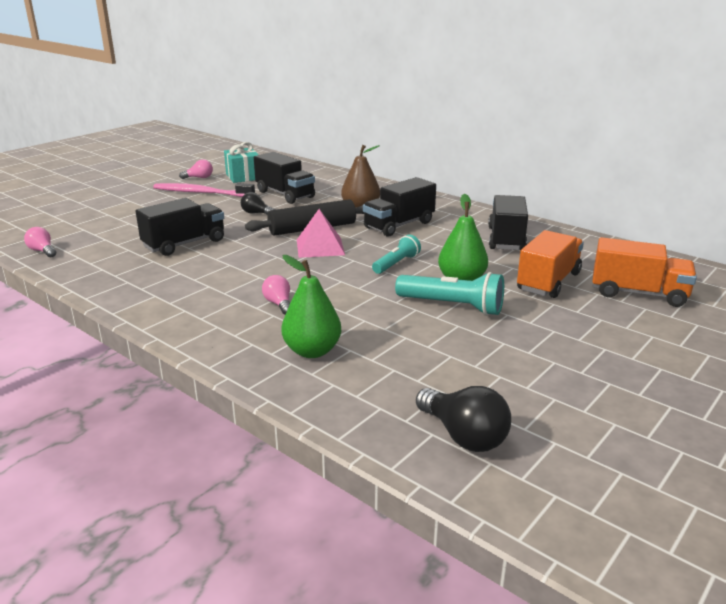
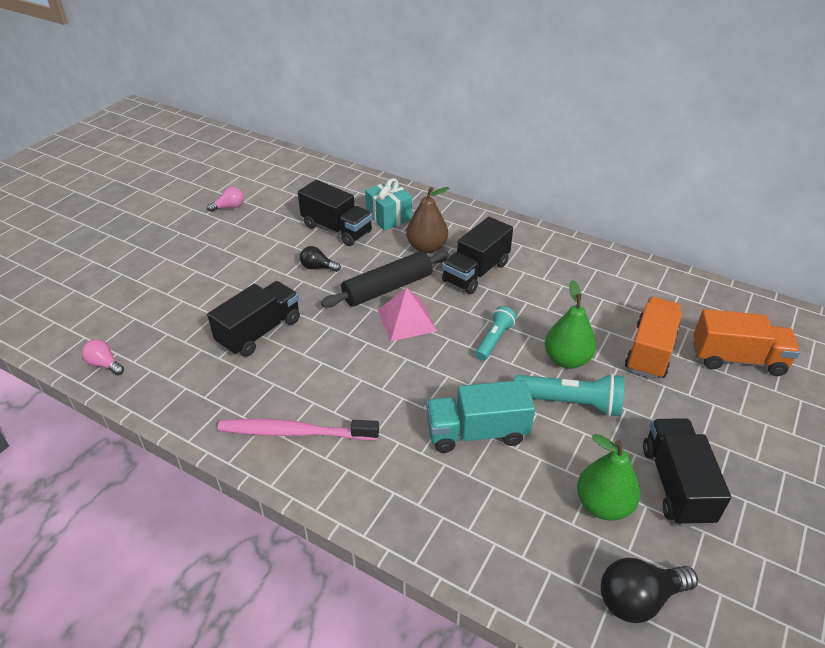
camera: 10 degrees left, 15 degrees up
pink toothbrush [153,183,255,197] -> pink toothbrush moved to [218,419,379,440]
turquoise gift [224,142,259,183] -> turquoise gift moved to [365,178,412,231]
pink light bulb [262,275,290,315] -> none
green pear [282,255,341,358] -> green pear moved to [577,434,641,521]
black light bulb [416,386,511,452] -> black light bulb turned 120 degrees clockwise [601,558,698,623]
black truck [488,195,528,250] -> black truck moved to [643,418,731,527]
none -> turquoise truck [426,380,535,453]

